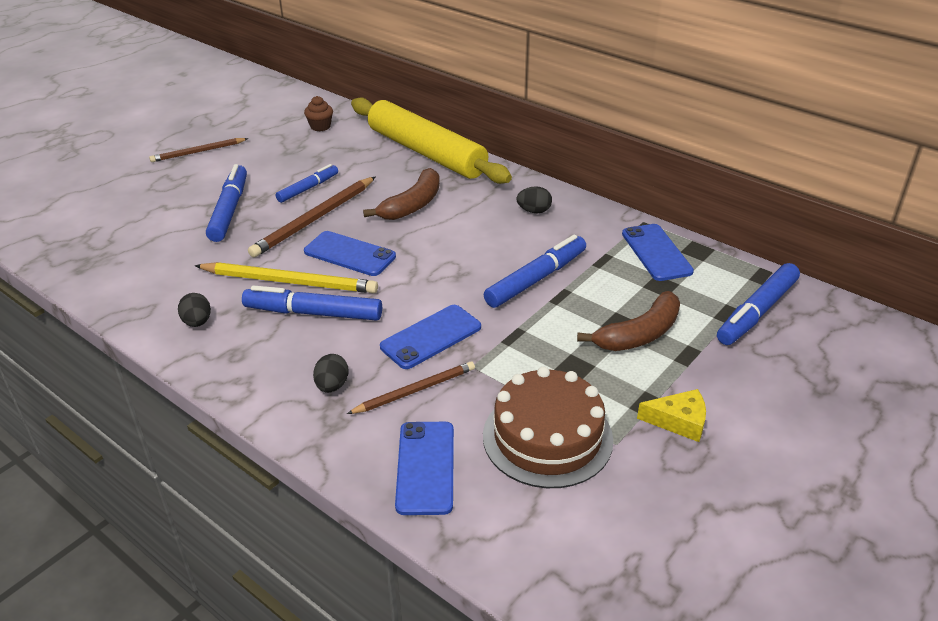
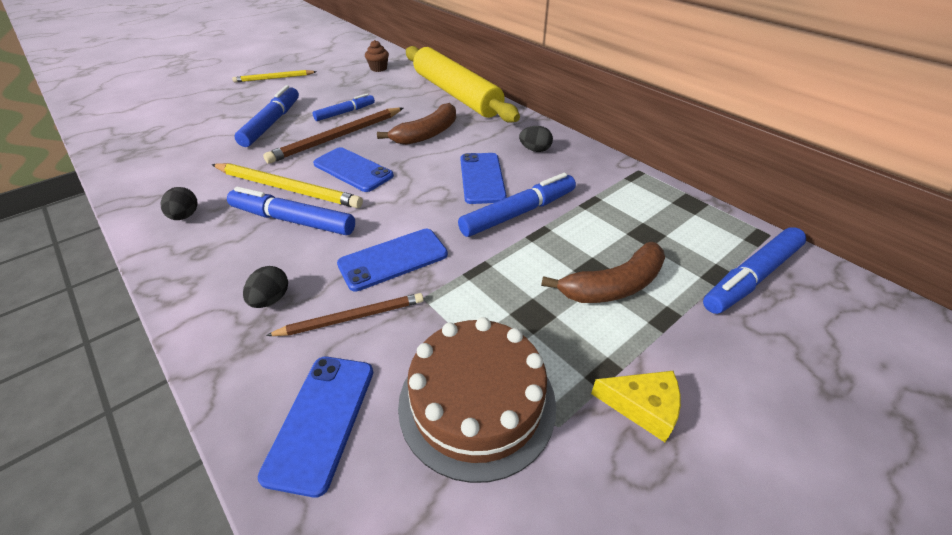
camera: 10 degrees right, 5 degrees up
brown pencil [149,138,248,162] -> yellow pencil [232,70,317,82]
blue phone [622,224,694,281] -> blue phone moved to [460,153,507,204]

